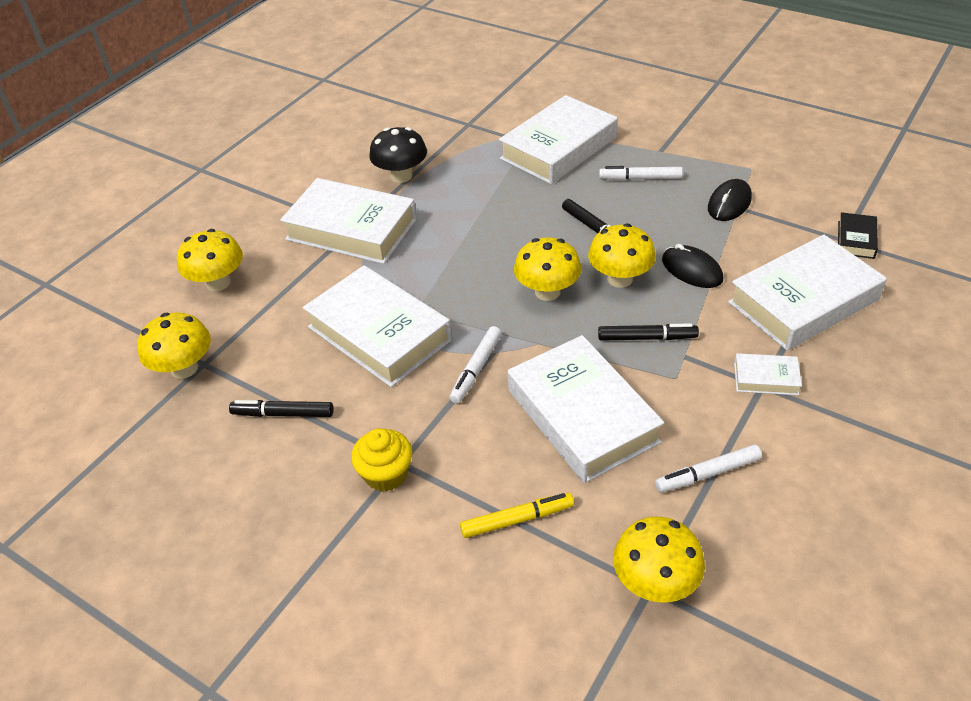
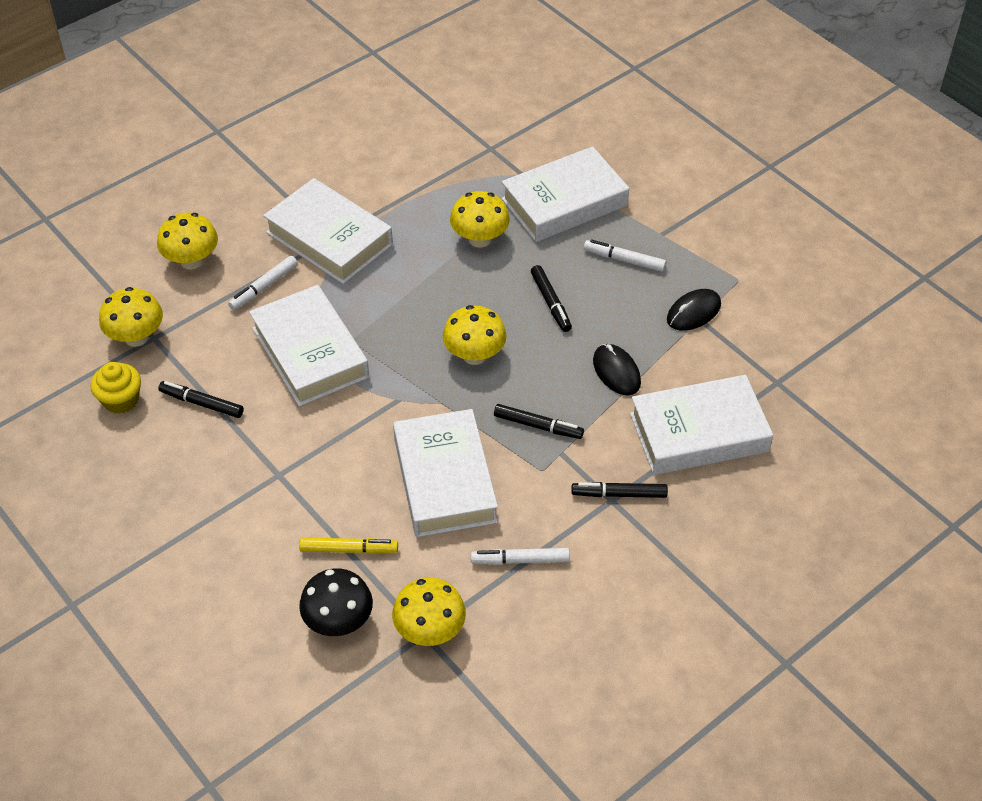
camera: 15 degrees right, 5 degrees up
yellow cupcake [351,428,412,492] -> yellow cupcake moved to [90,362,141,414]
black mushroom [369,127,427,183] -> black mushroom moved to [299,568,373,636]
white marker [450,326,502,404] -> white marker moved to [228,256,298,310]
yellow mushroom [588,223,656,288] -> yellow mushroom moved to [450,191,510,248]
white book [734,353,802,395] -> black marker [571,482,668,498]
black book [838,212,878,259] -> none

